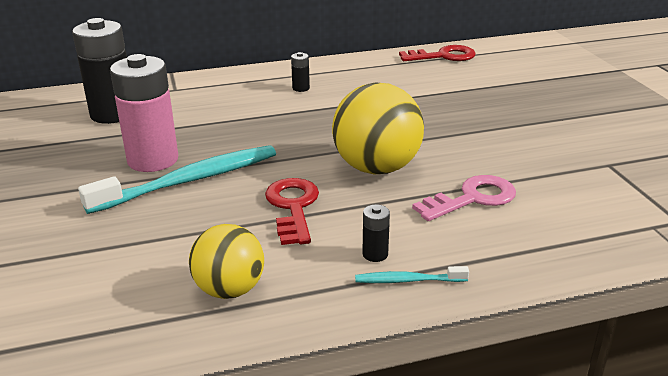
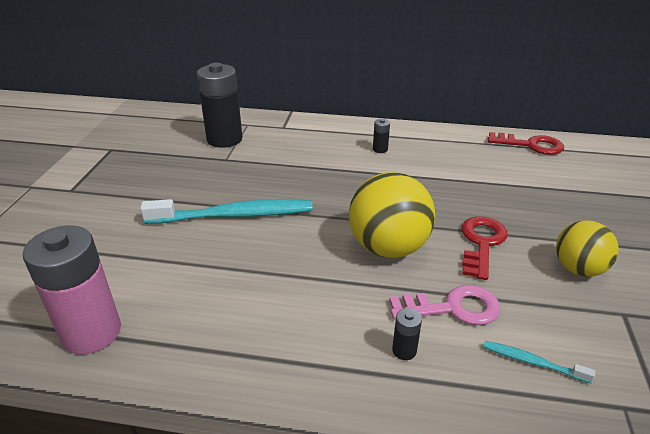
camera: 25 degrees right, 5 degrees up
pink battery [110,54,178,172] -> pink battery moved to [23,225,121,355]
yellow ball [189,224,264,299] -> yellow ball moved to [556,220,619,277]
red key [265,178,319,245] -> red key moved to [461,216,507,280]
turquoise toothbrush [355,266,469,283] -> turquoise toothbrush moved to [483,341,595,383]
black battery [362,204,390,262] -> black battery moved to [392,308,422,360]

